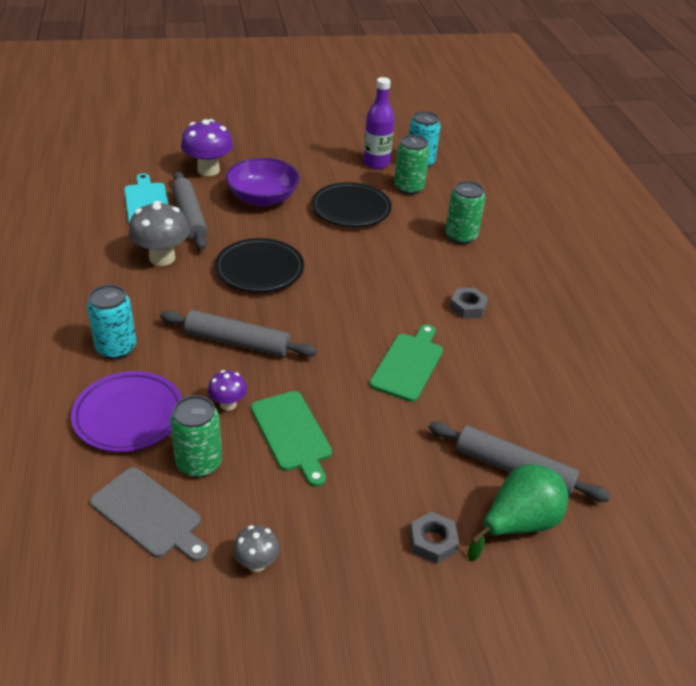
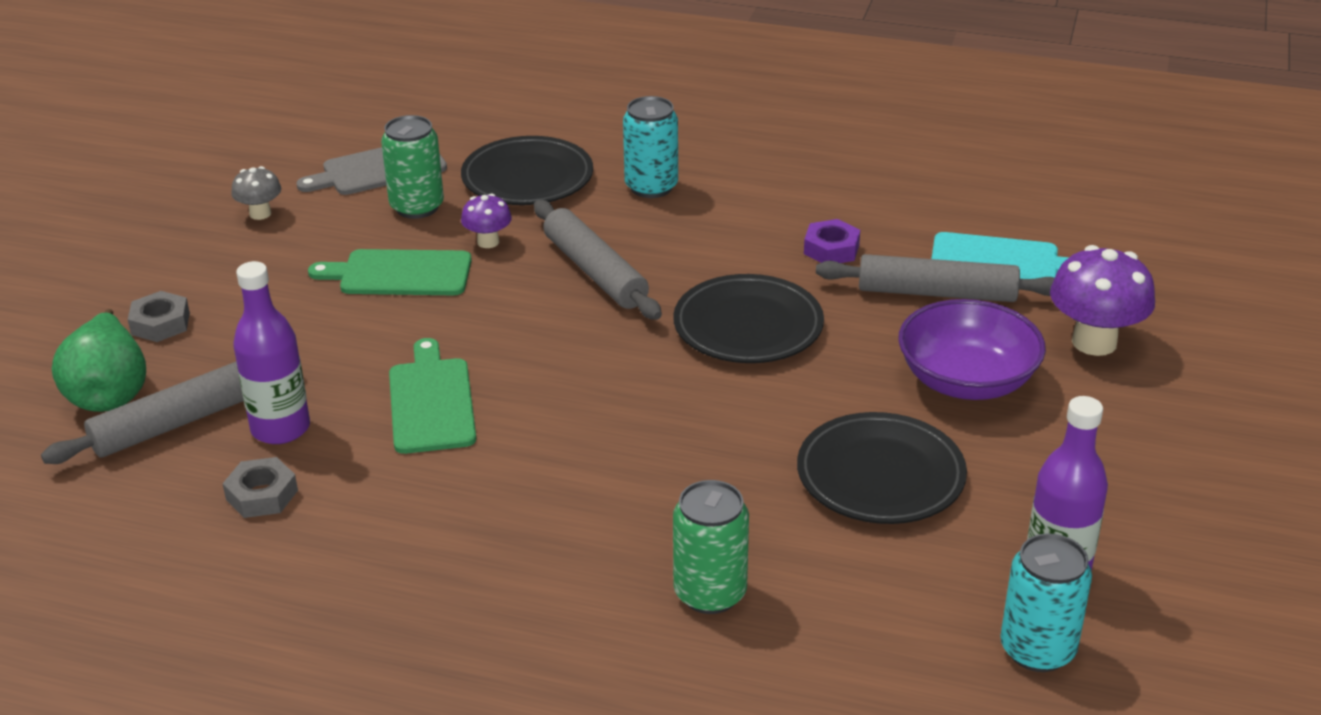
camera: 120 degrees right, 5 degrees down
purple plate [71,371,182,452] -> black plate [461,136,593,205]
grey mushroom [129,201,190,266] -> purple nut [804,219,860,263]
grey rolling pin [160,310,317,357] -> grey rolling pin turned 75 degrees counterclockwise [534,200,662,320]
green cutting board [369,324,443,402] -> green cutting board turned 150 degrees counterclockwise [389,338,476,454]
green can [394,135,430,195] -> none
grey nut [450,288,488,319] -> grey nut moved to [222,457,298,518]
none -> purple bottle [233,261,310,444]

